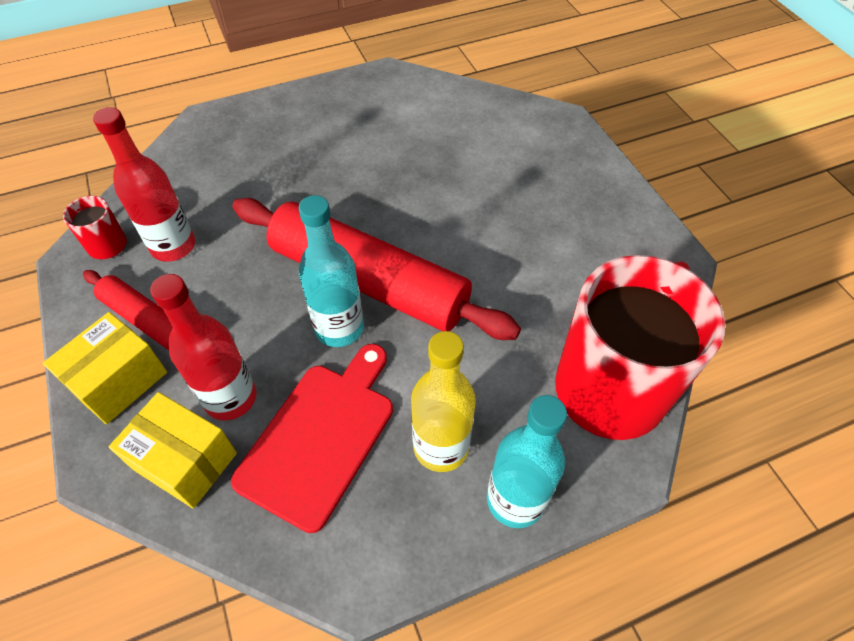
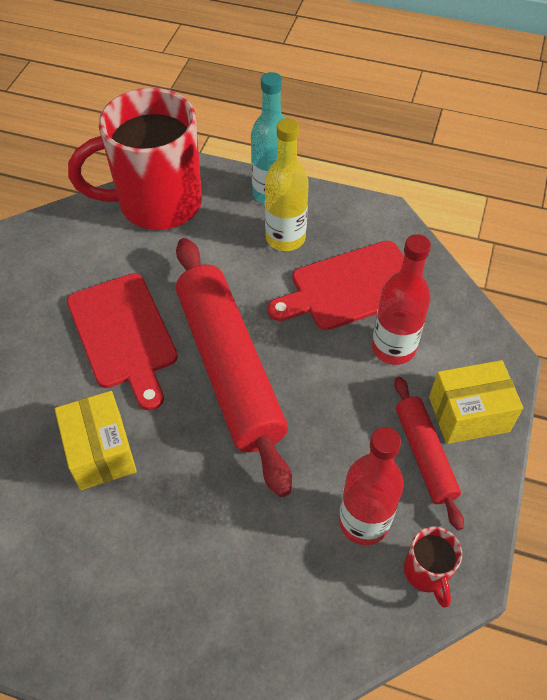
camera: 140 degrees left, 0 degrees up
yellow box [109,392,237,509] -> yellow box moved to [55,391,137,490]
turquoise bottle [299,195,364,347] -> none
none -> red cutting board [67,273,178,411]

